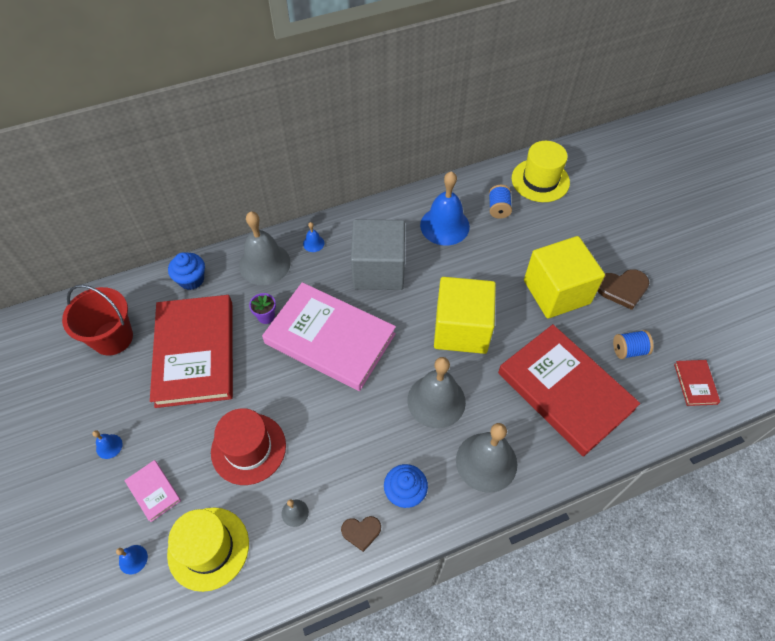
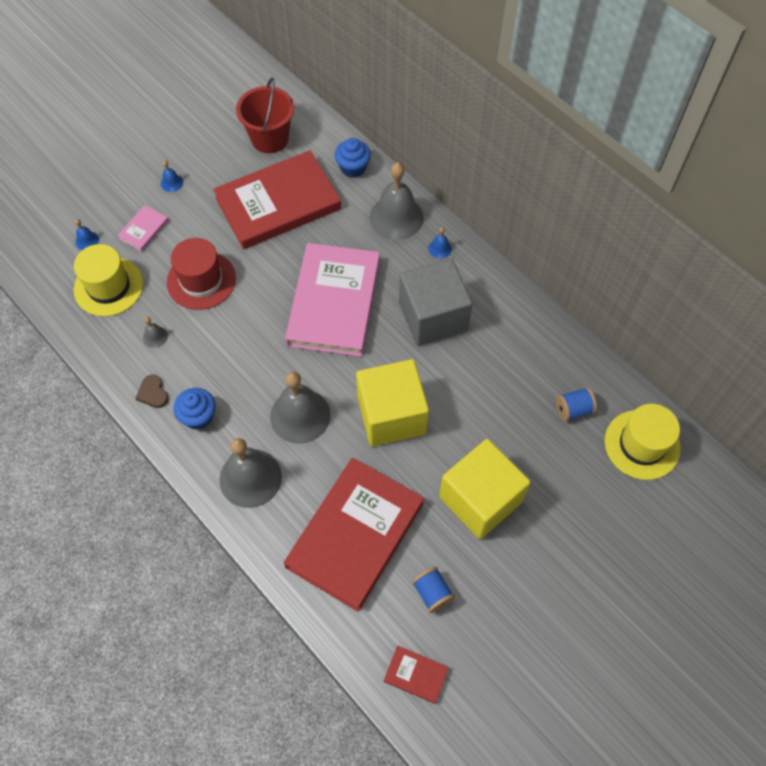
camera: 70 degrees right, 5 degrees up
purple flower pot [249,293,276,324] -> none
blue bell [420,171,470,246] -> none
brown heart [598,269,649,310] -> none
red book [674,360,720,406] -> red book turned 45 degrees clockwise [384,645,449,704]

